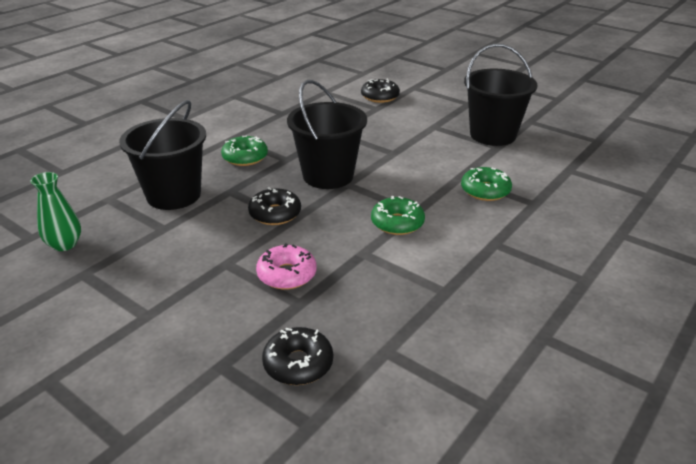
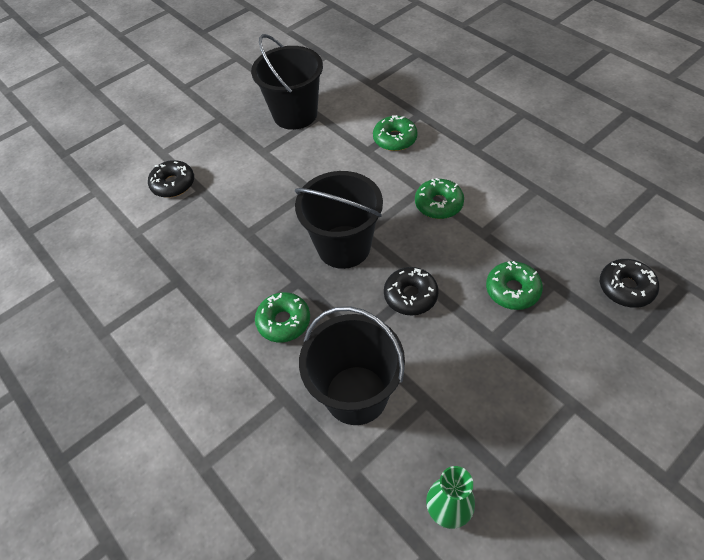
camera: 75 degrees left, 20 degrees up
pink donut [256,243,316,290] -> green donut [486,261,543,310]

